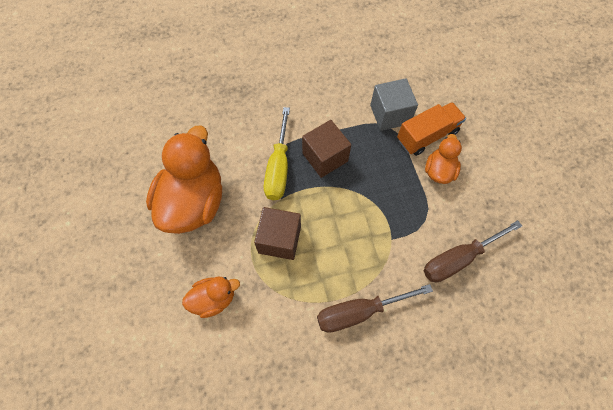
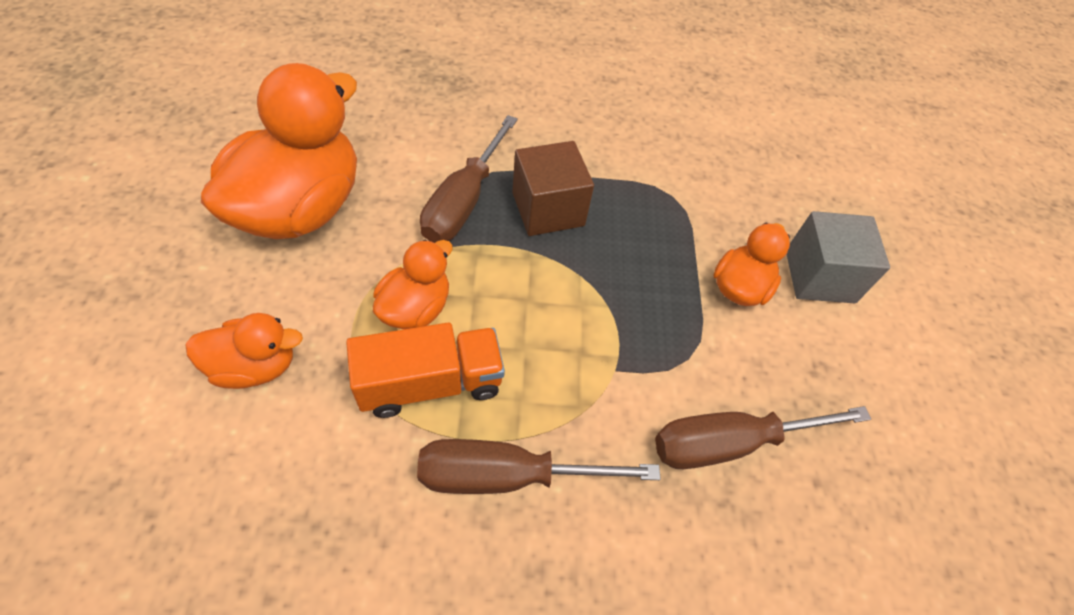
camera: 10 degrees right, 10 degrees down
brown cube [254,207,301,260] -> orange duck [373,240,453,329]
yellow screwdriver [264,107,290,200] -> brown screwdriver [420,115,518,243]
grey cube [370,78,418,131] -> grey cube moved to [786,211,890,303]
orange truck [397,102,466,156] -> orange truck moved to [346,323,505,418]

